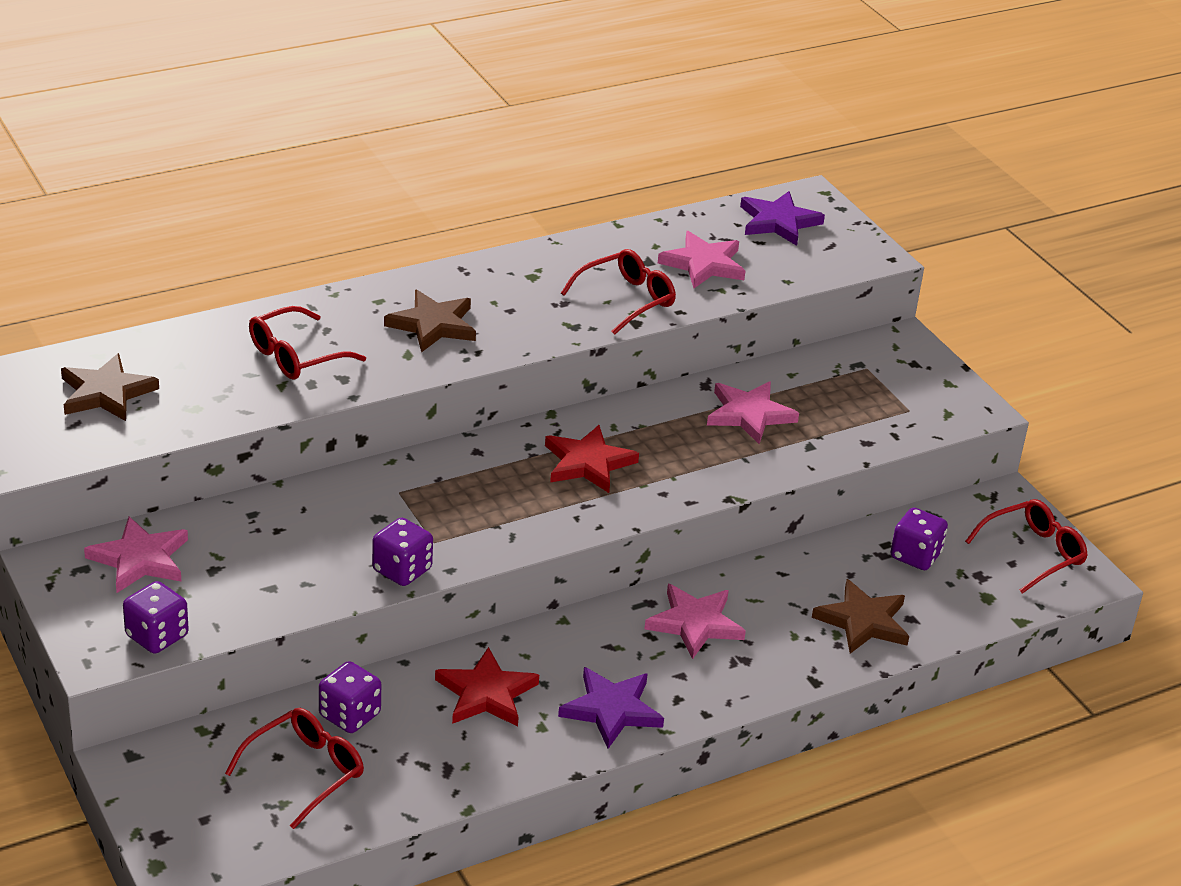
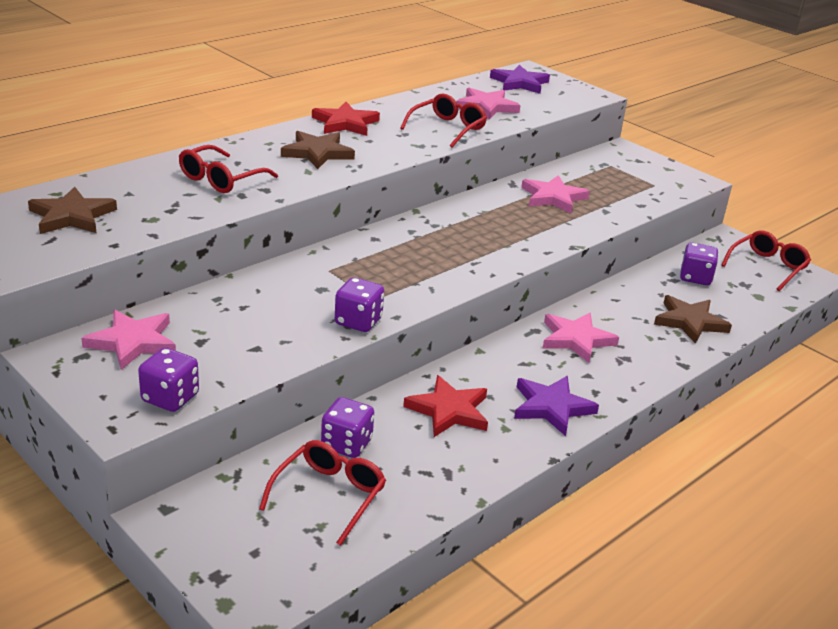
camera: 15 degrees left, 5 degrees down
red star [545,425,639,493] -> red star moved to [312,102,380,136]

